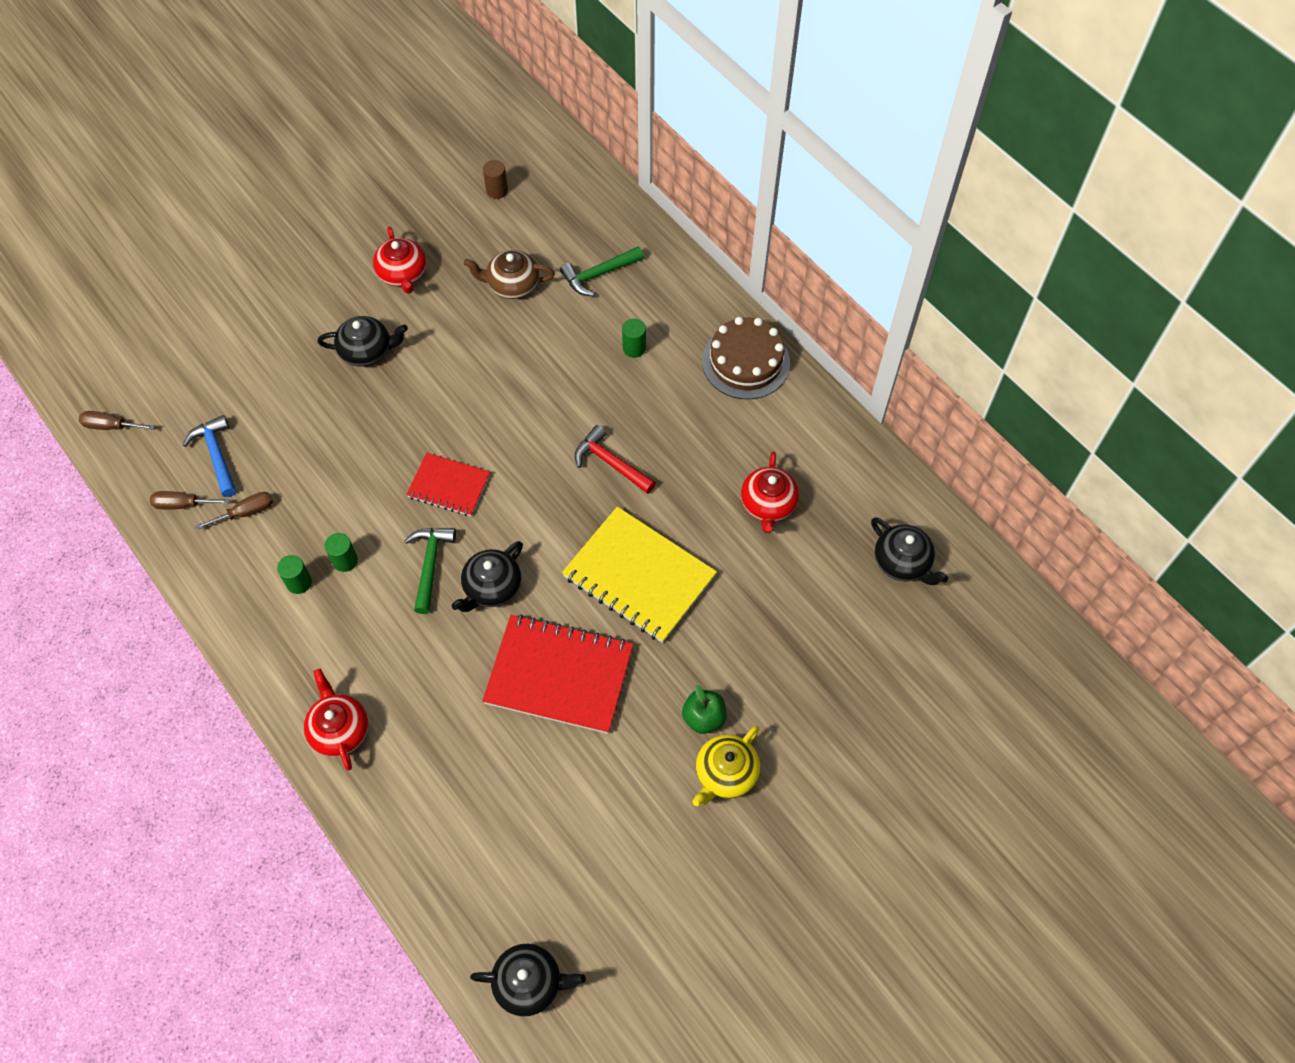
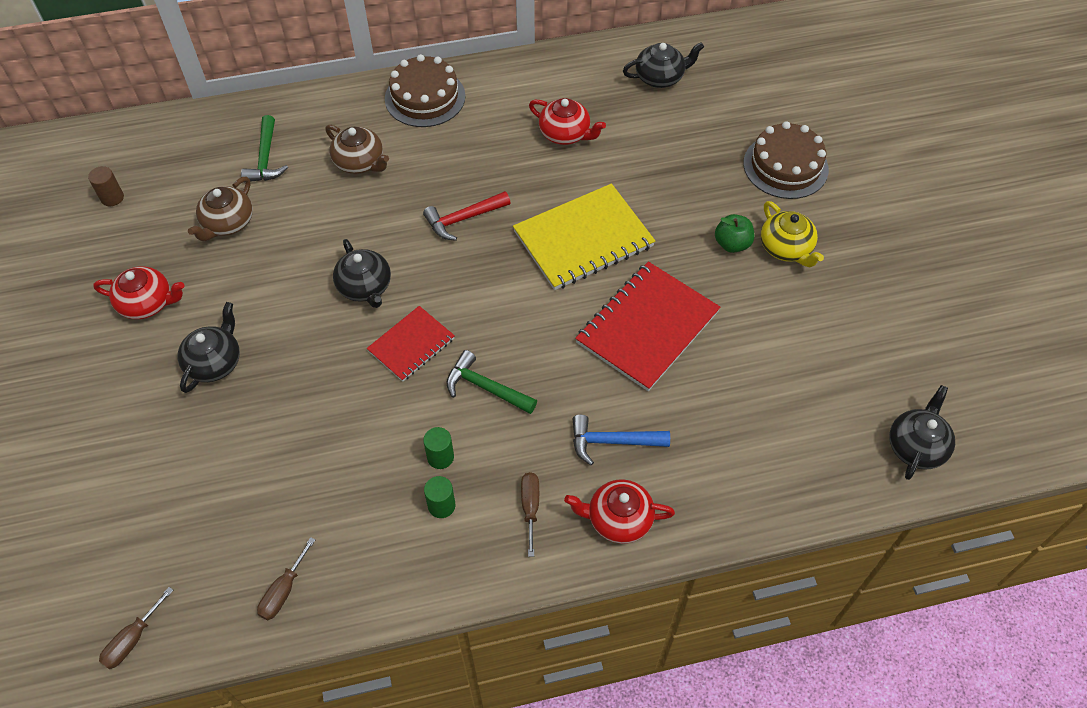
camera: 65 degrees left, 5 degrees down
blue hammer [183,415,237,497] -> blue hammer moved to [573,415,670,465]
brown screwdriver [195,492,273,530] -> brown screwdriver moved to [521,472,539,557]
black teapot [452,541,523,612] -> black teapot moved to [333,239,391,308]
green cylinder [622,319,646,358] -> brown teapot [325,125,389,174]
none -> brown cake [743,121,829,199]

